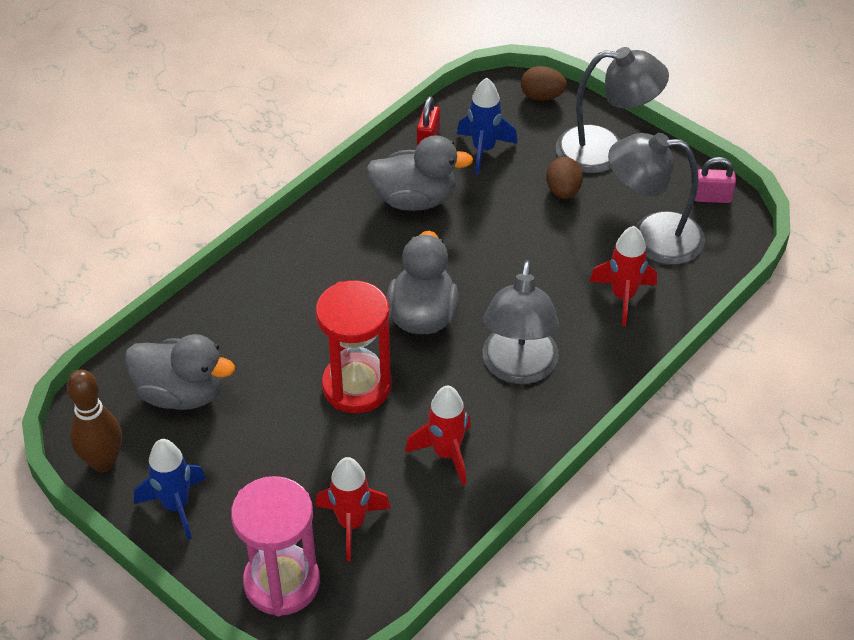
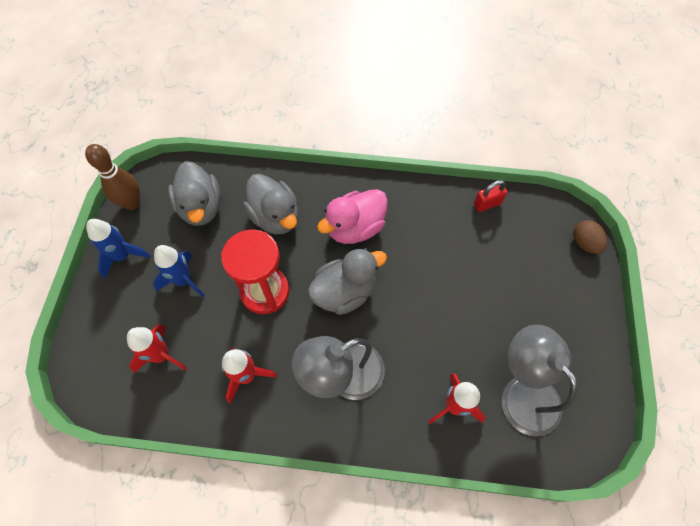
camera: 55 degrees right, 15 degrees up
pink hourglass [231,476,320,616] -> none
grey duck [366,135,473,211] -> grey duck moved to [243,174,298,234]
blue rocket [457,78,518,175] -> blue rocket moved to [153,245,205,297]
brown egg [546,157,583,199] -> none
grey lamp [556,47,669,173] -> none
pink padlock [695,157,736,203] -> none
none -> pink duck [317,189,388,244]

